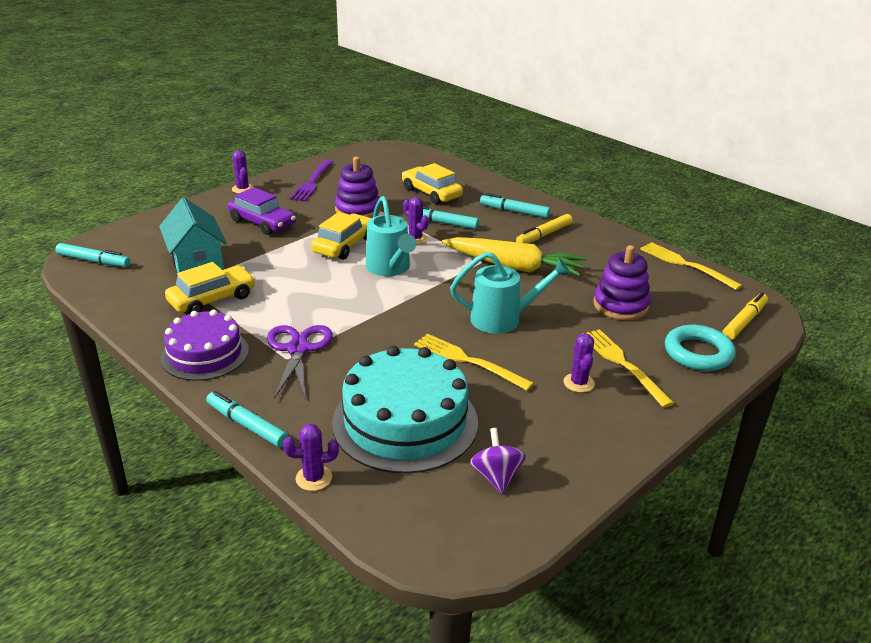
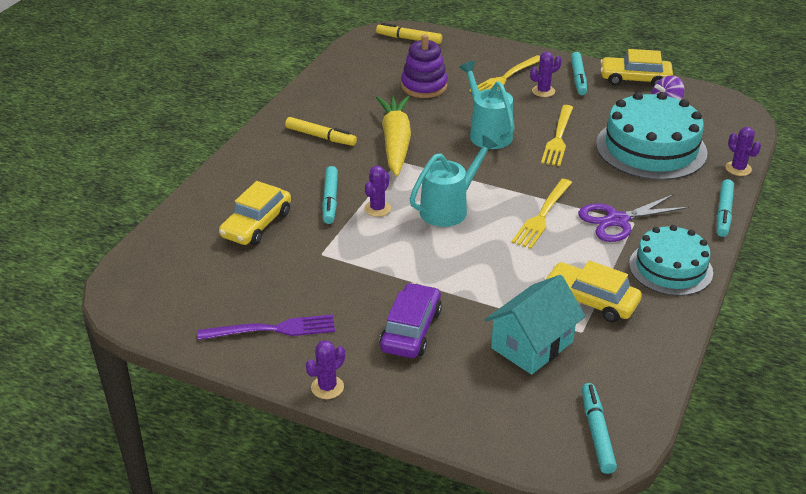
camera: 110 degrees left, 5 degrees up
purple cake [161,310,249,381] -> turquoise cake [629,225,713,296]
yellow car [311,212,372,260] -> yellow car moved to [600,49,673,87]
purple stacking toy [335,157,381,218] -> none
turquoise marker [480,193,550,218] -> turquoise marker moved to [571,52,587,95]
yellow fork [640,242,743,290] -> yellow fork moved to [511,179,572,249]
turquoise ring [665,325,736,371] -> none

